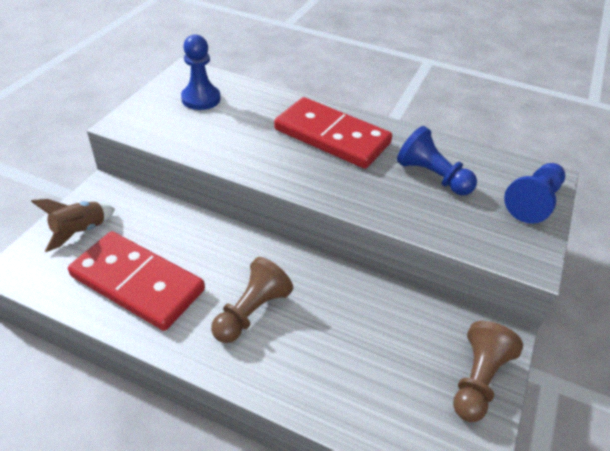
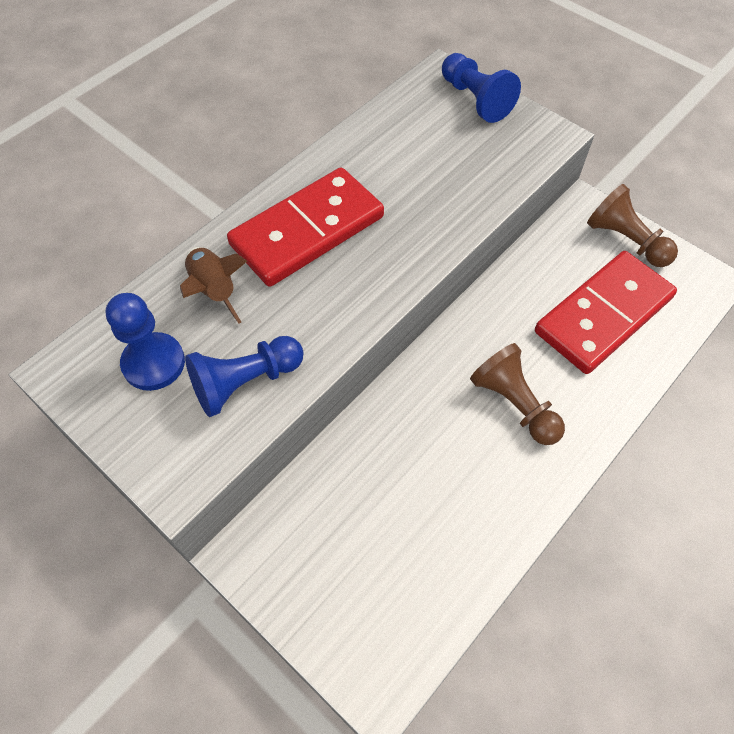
camera: 70 degrees left, 15 degrees up
brown rocket [31,199,115,252] -> brown rocket moved to [180,247,247,324]
red domino [68,231,205,331] -> red domino moved to [535,251,677,374]
blue pawn [397,126,477,195] -> blue pawn moved to [185,336,303,417]

